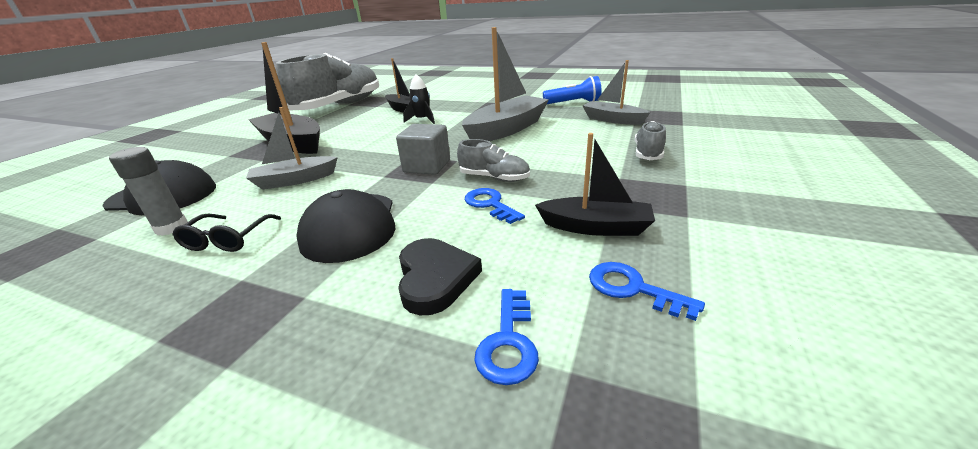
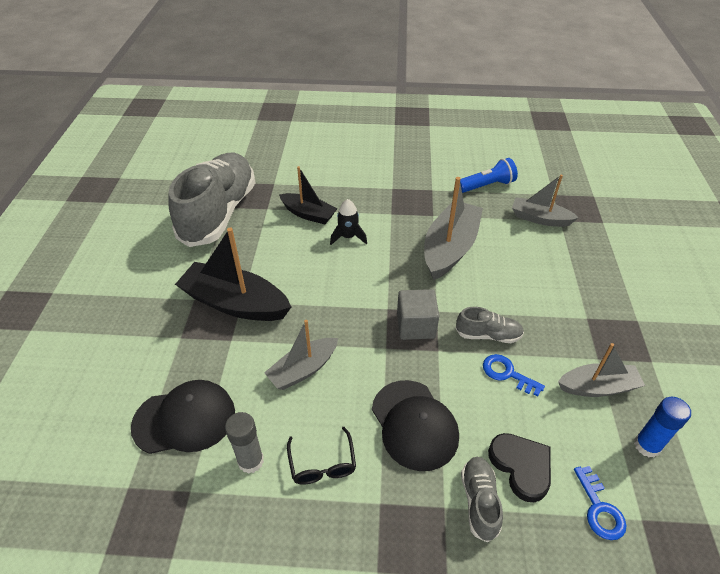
camera: 20 degrees left, 15 degrees up
black boat [535,133,655,236] -> grey boat [558,343,645,397]
blue key [589,262,705,321] -> blue glue stick [634,397,691,457]
grey shoe [634,121,666,160] -> grey shoe moved to [461,457,503,543]

